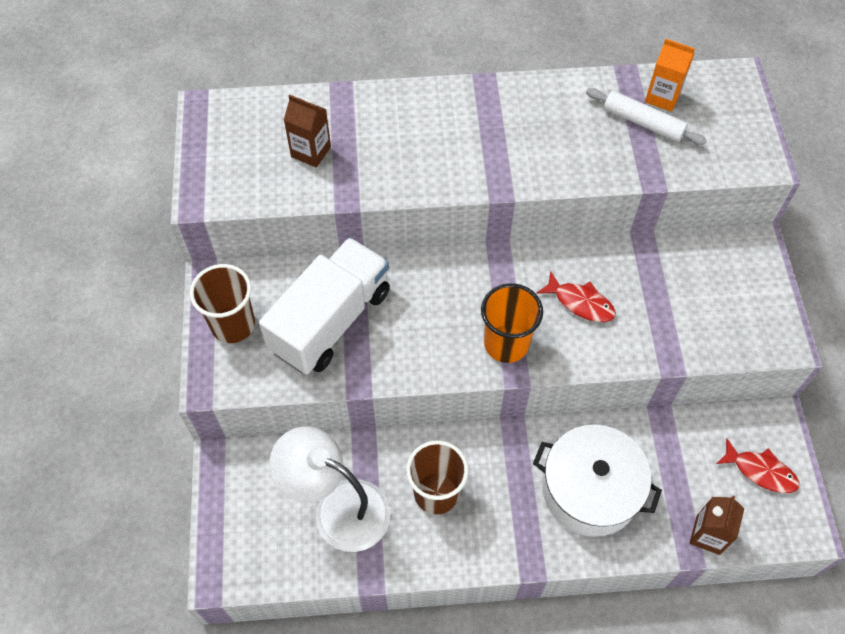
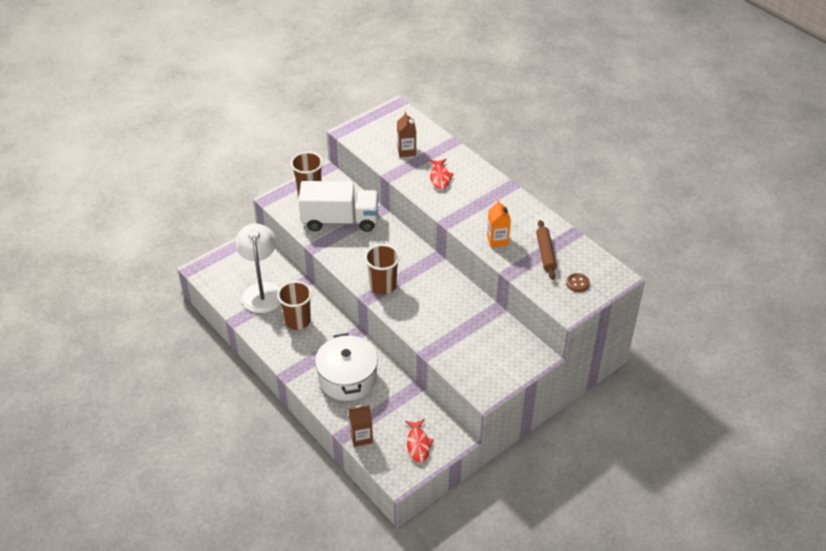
camera: 55 degrees right, 15 degrees down
orange cup [481,283,543,363] -> brown cup [365,244,400,295]
red fish [536,271,616,322] -> red fish moved to [429,159,454,190]
white rolling pin [586,88,707,145] -> brown rolling pin [536,220,557,280]
orange carton [645,39,695,112] -> orange carton moved to [487,200,511,248]
none -> brown button [566,273,590,292]

